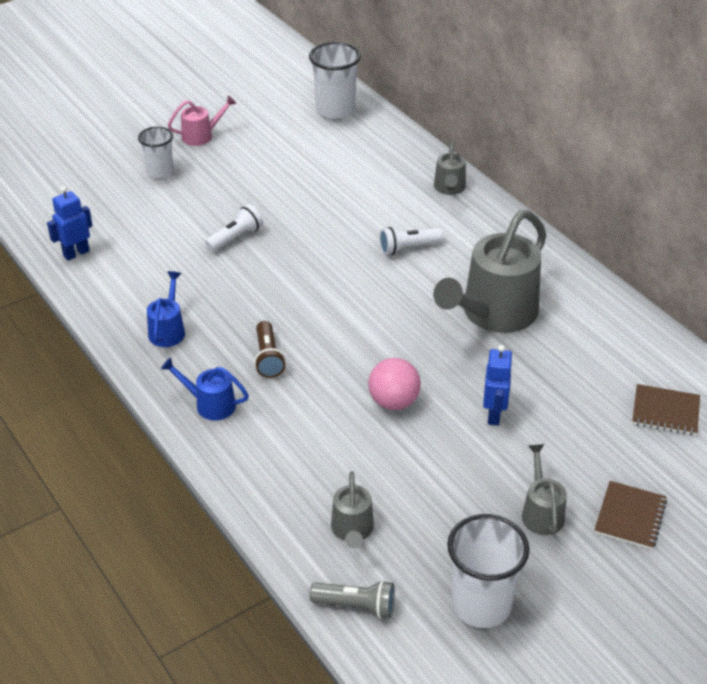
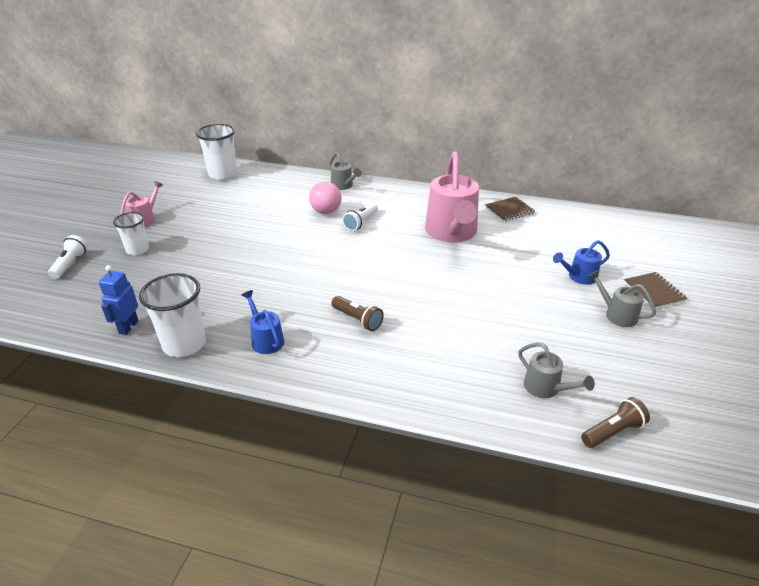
camera: 40 degrees left, 5 degrees down
blue watering can [161,357,249,420] -> blue watering can moved to [553,240,610,285]
white flashlight [205,204,263,252] -> white flashlight moved to [48,235,88,279]
grey flashlight [309,580,395,619] -> brown flashlight [581,397,650,448]
pink ball [368,358,421,410] -> pink ball moved to [309,182,342,214]
grey watering can [433,210,546,333] -> pink watering can [425,152,479,242]
white cup [447,514,530,628] -> white cup moved to [139,273,206,357]
blue robot [483,345,513,425] -> none
brown notebook [632,384,700,435] -> brown notebook moved to [485,197,535,222]

